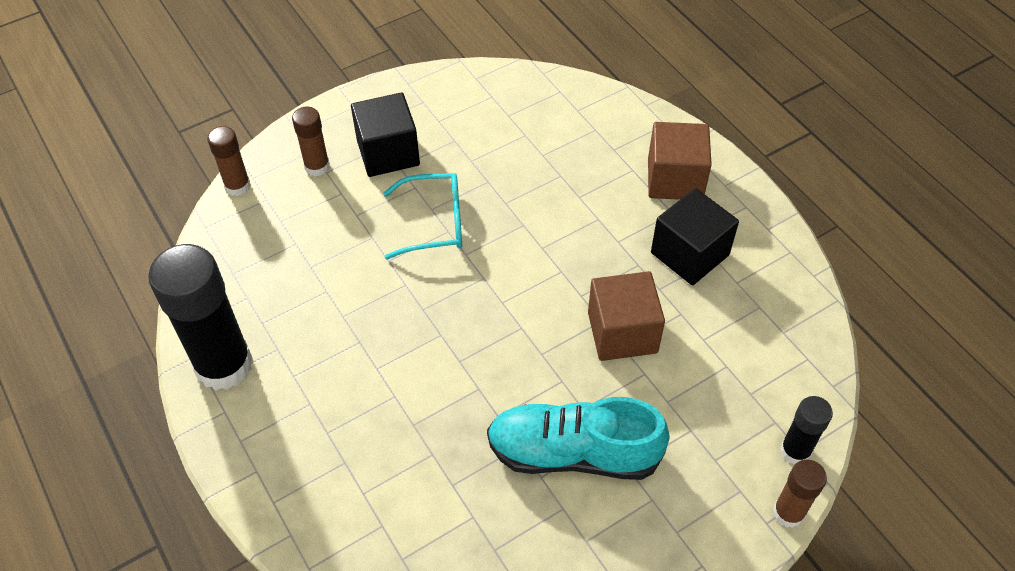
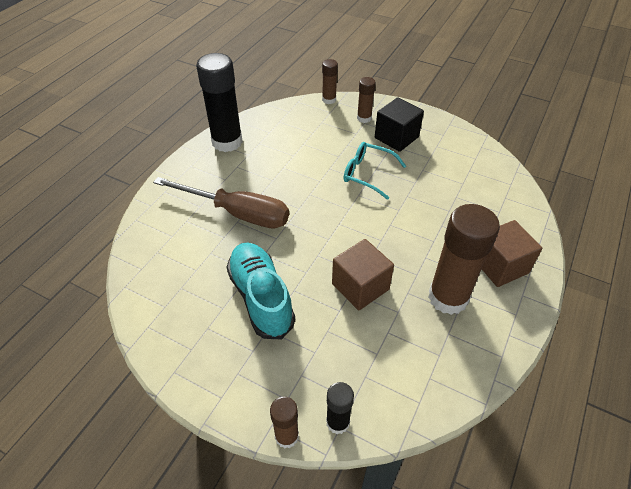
camera: 60 degrees right, 5 degrees down
turquoise glasses [383,173,462,259] -> turquoise glasses turned 150 degrees clockwise [344,142,406,200]
black cube [651,188,739,285] -> brown glue stick [428,204,500,315]
none -> brown screwdriver [153,177,289,229]

